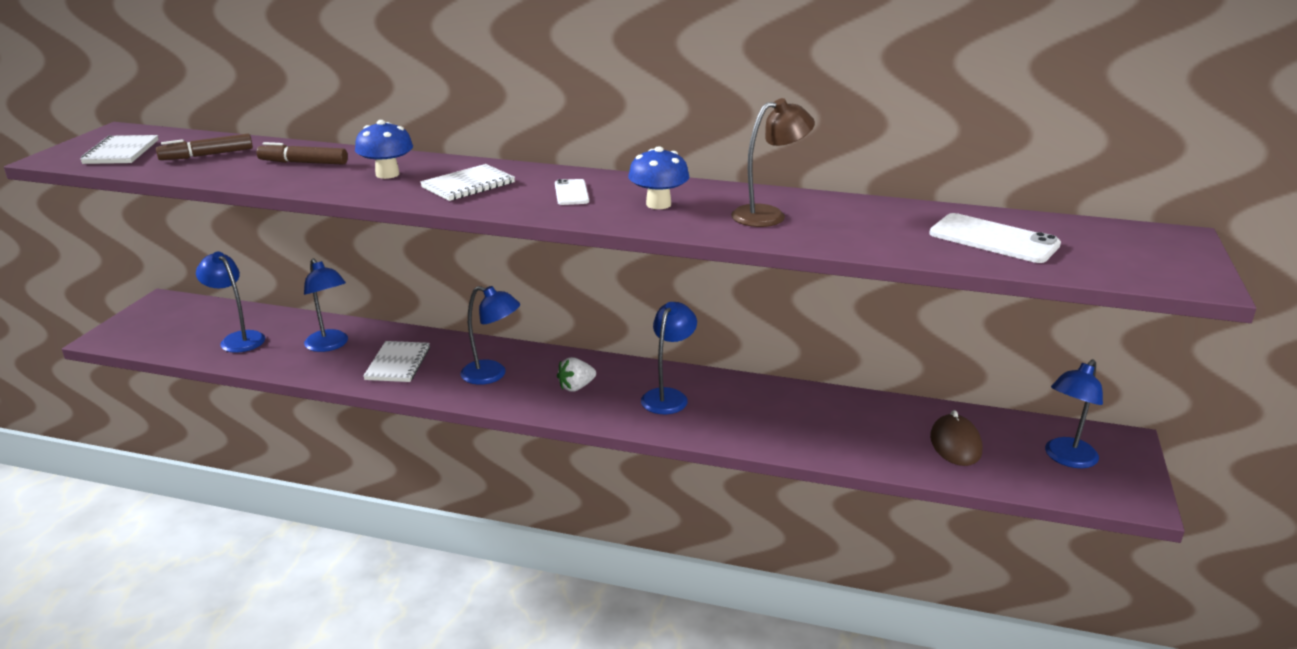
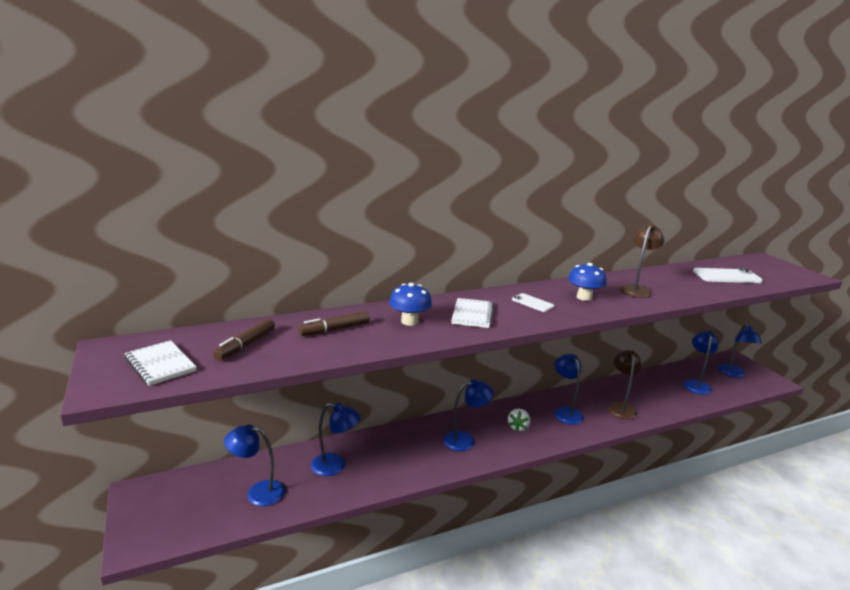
camera: 40 degrees left, 5 degrees down
white notebook [363,341,430,382] -> none
brown mouse [930,410,982,466] -> blue lamp [683,331,719,395]
none -> brown lamp [608,350,641,419]

